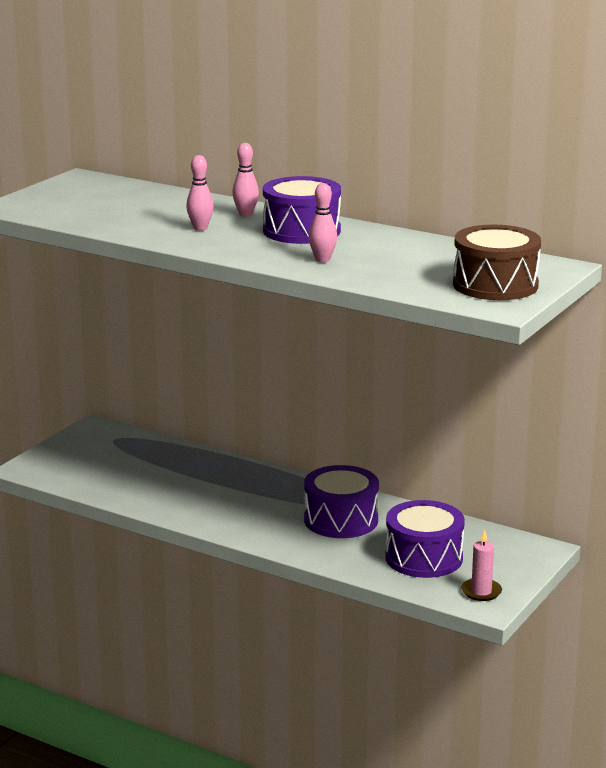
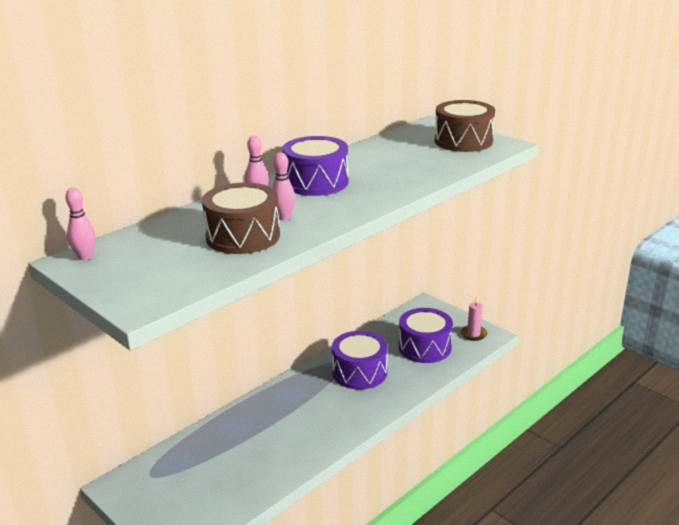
camera: 75 degrees left, 5 degrees up
pink bowling pin [309,183,337,262] -> pink bowling pin moved to [65,188,96,260]
none -> brown drum [202,182,280,254]

